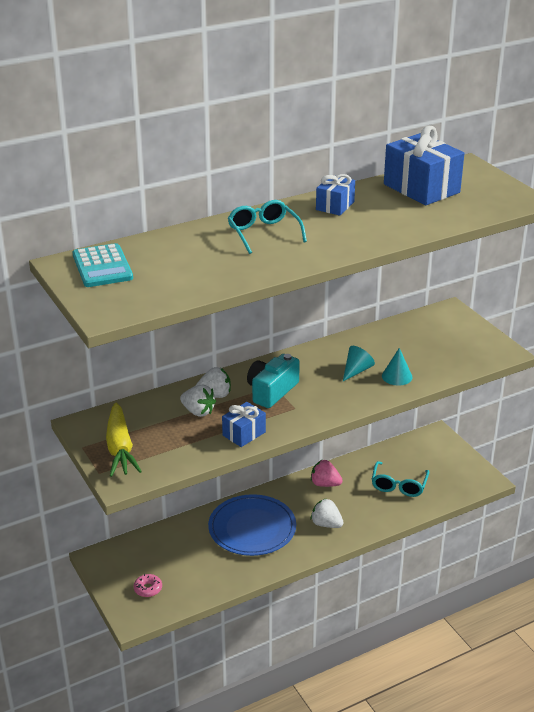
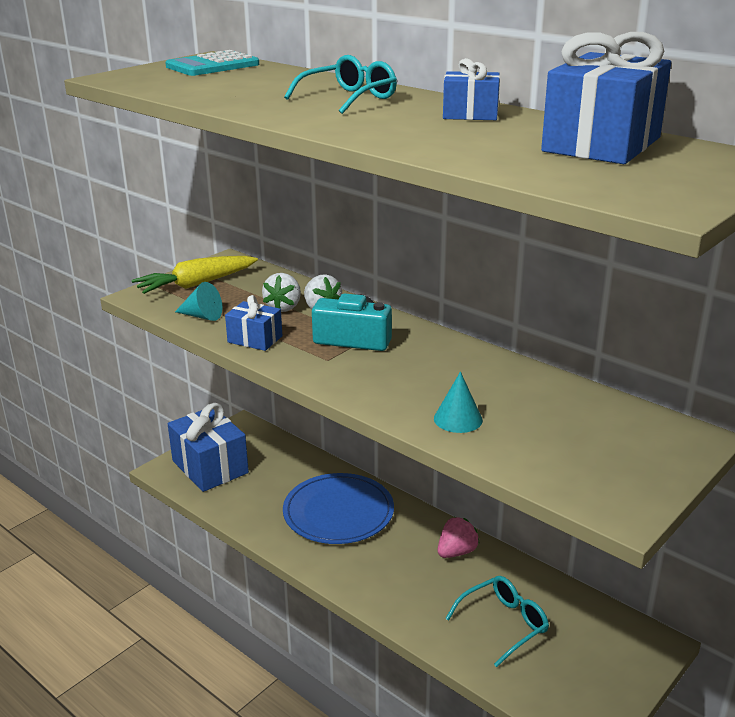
camera: 70 degrees right, 5 degrees down
pink donut [134,574,162,597] -> blue gift [168,403,249,492]
pink strawberry [311,459,343,487] -> pink strawberry turned 45 degrees clockwise [438,517,480,558]
white strawberry [311,498,344,528] -> none
turquoise cone [343,346,375,381] -> turquoise cone moved to [175,282,222,321]
turquoise glasses [372,461,429,497] -> turquoise glasses turned 150 degrees clockwise [445,576,549,667]

